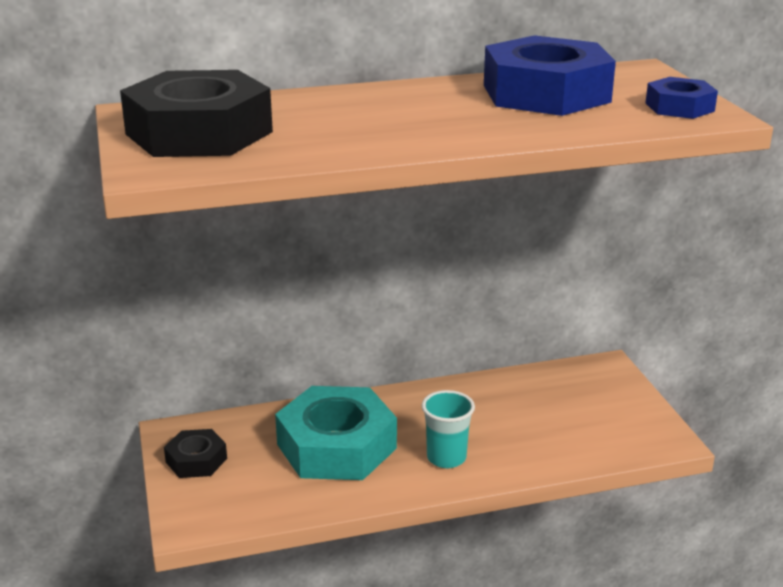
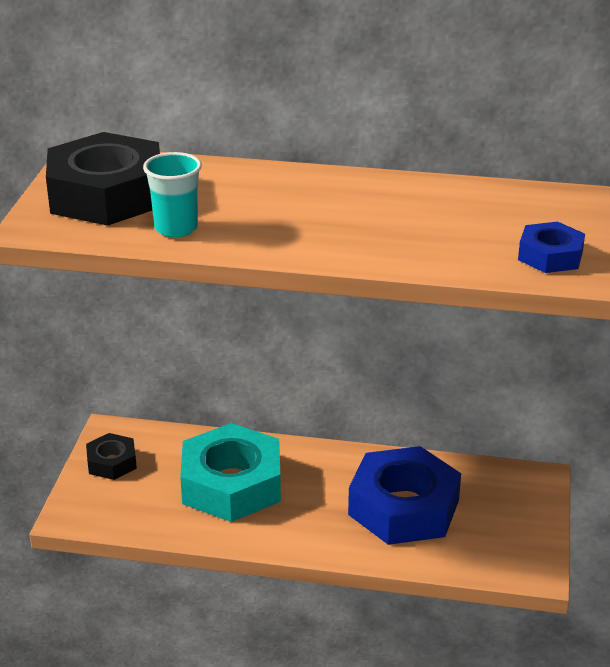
camera: 25 degrees right, 5 degrees up
turquoise cup [422,390,475,468] -> turquoise cup moved to [143,152,202,237]
blue nut [484,35,616,116] -> blue nut moved to [348,446,461,545]

